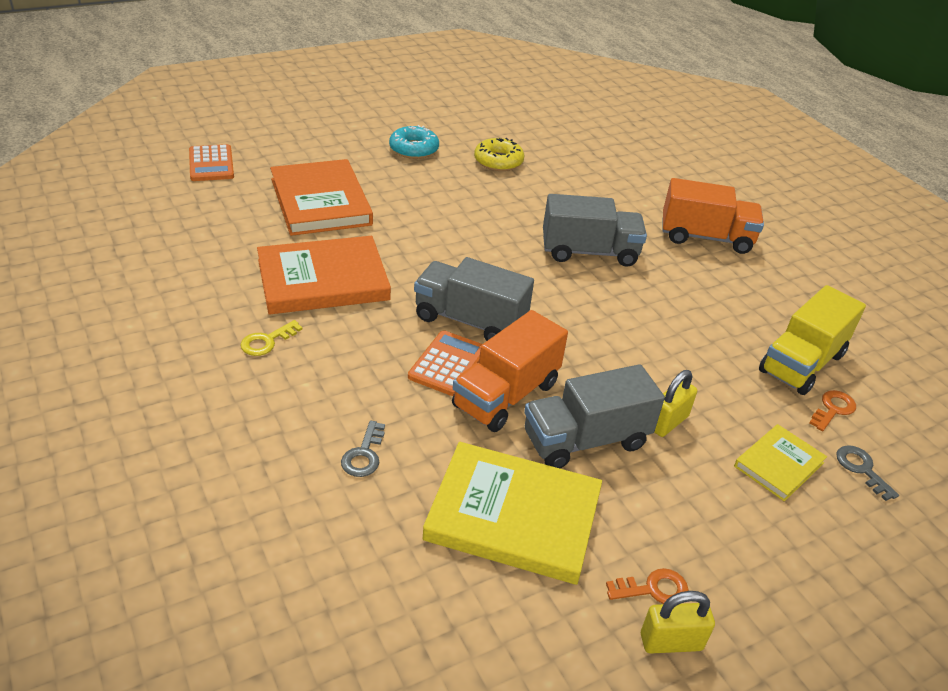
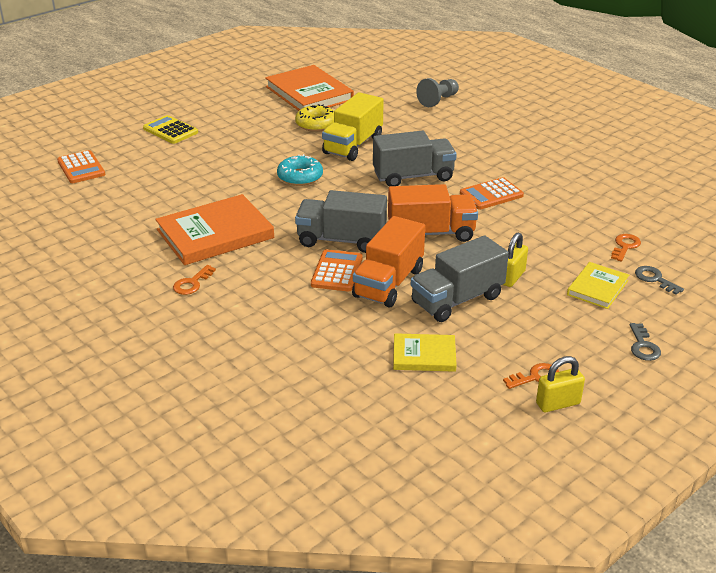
camera: 10 degrees left, 5 degrees down
yellow key [240,320,302,356] -> orange key [173,265,216,295]
orange book [270,159,373,236] -> orange book moved to [265,65,354,111]
grey key [341,420,385,477] -> grey key moved to [630,323,661,361]
turquoise donut [389,125,439,159] -> turquoise donut moved to [277,154,323,186]
yellow book [422,442,602,585] -> yellow book [393,333,457,372], size x0.54
orange truck [663,178,764,254] -> orange truck moved to [388,184,478,242]
yellow truck [759,285,866,395] -> yellow truck moved to [322,92,384,161]
none -> yellow calculator [143,115,198,144]
none -> grey pawn [416,78,459,107]
none -> orange calculator [460,177,524,210]

